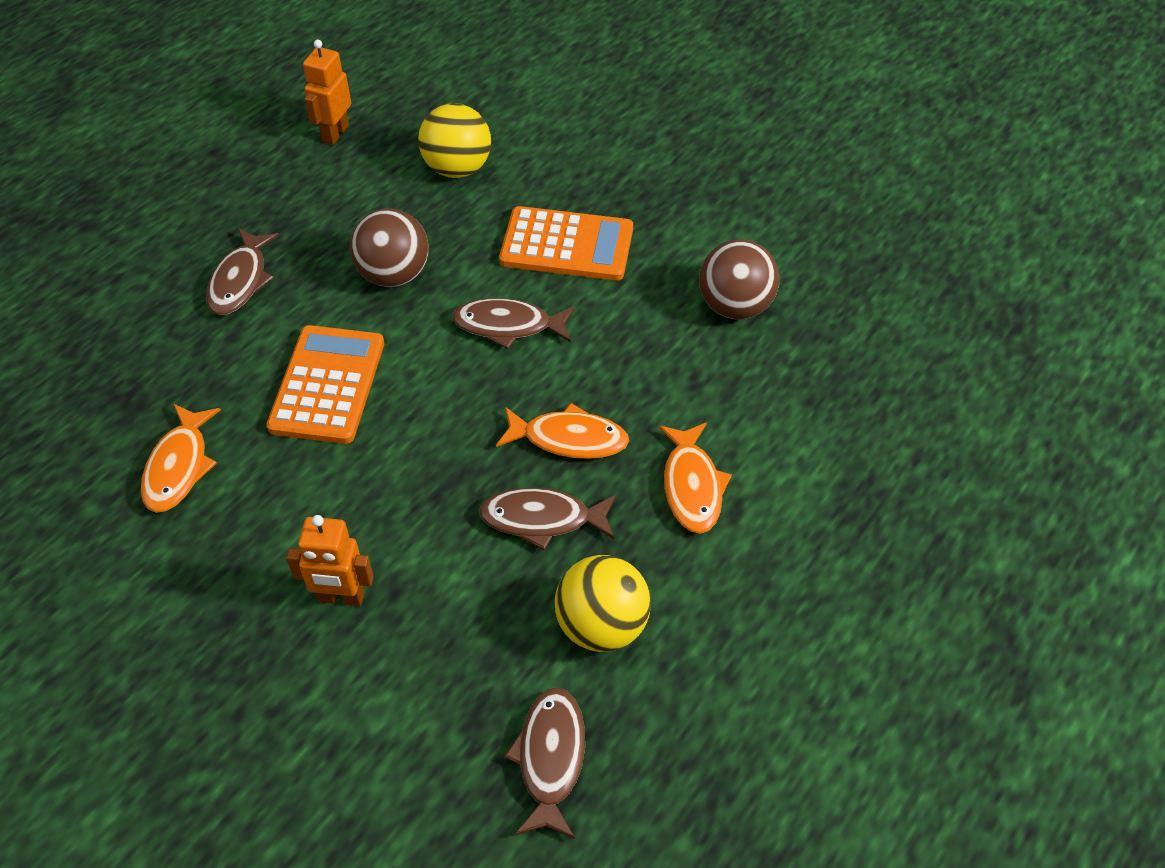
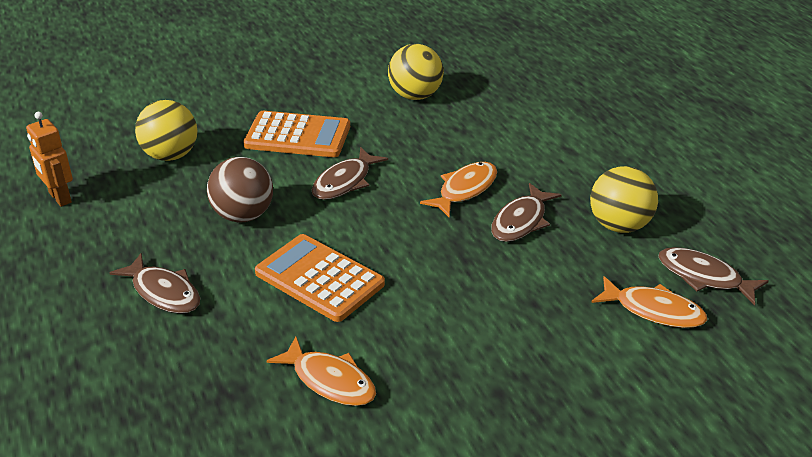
camera: 60 degrees left, 15 degrees down
orange robot [286,515,374,606] -> none
orange calculator [499,206,633,281] -> orange calculator turned 60 degrees clockwise [243,111,350,157]
orange fish [658,423,732,534] -> orange fish moved to [591,276,707,328]
brown ball [699,239,779,319] -> yellow ball [388,44,444,100]

